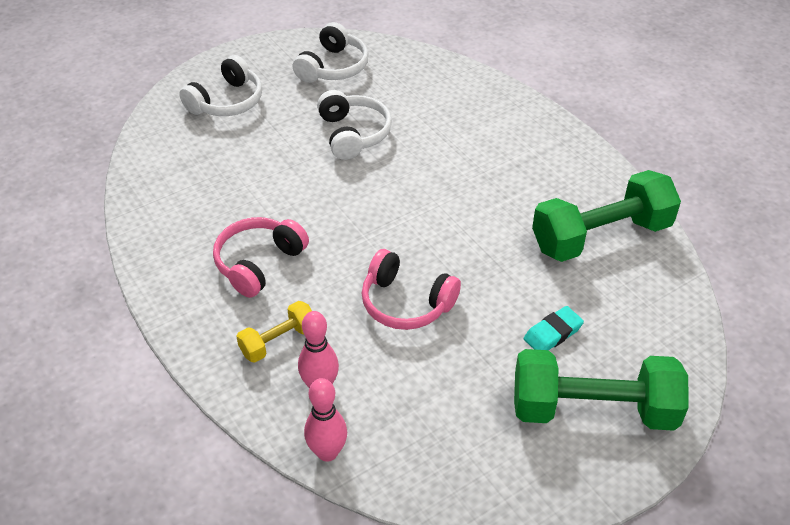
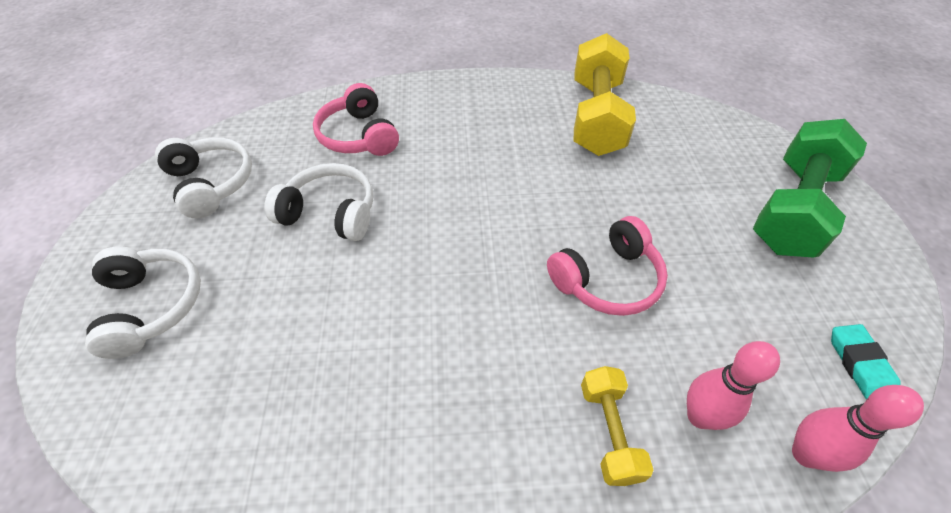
camera: 60 degrees left, 5 degrees up
pink headphones [213,217,309,298] -> pink headphones moved to [313,83,399,156]
turquoise eraser [524,306,584,350] -> turquoise eraser moved to [831,324,901,400]
green dumbbell [532,170,681,262] -> yellow dumbbell [574,33,636,156]

